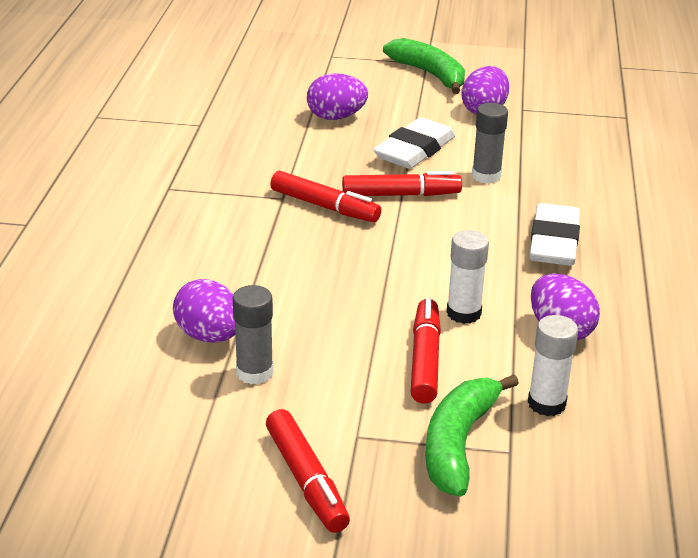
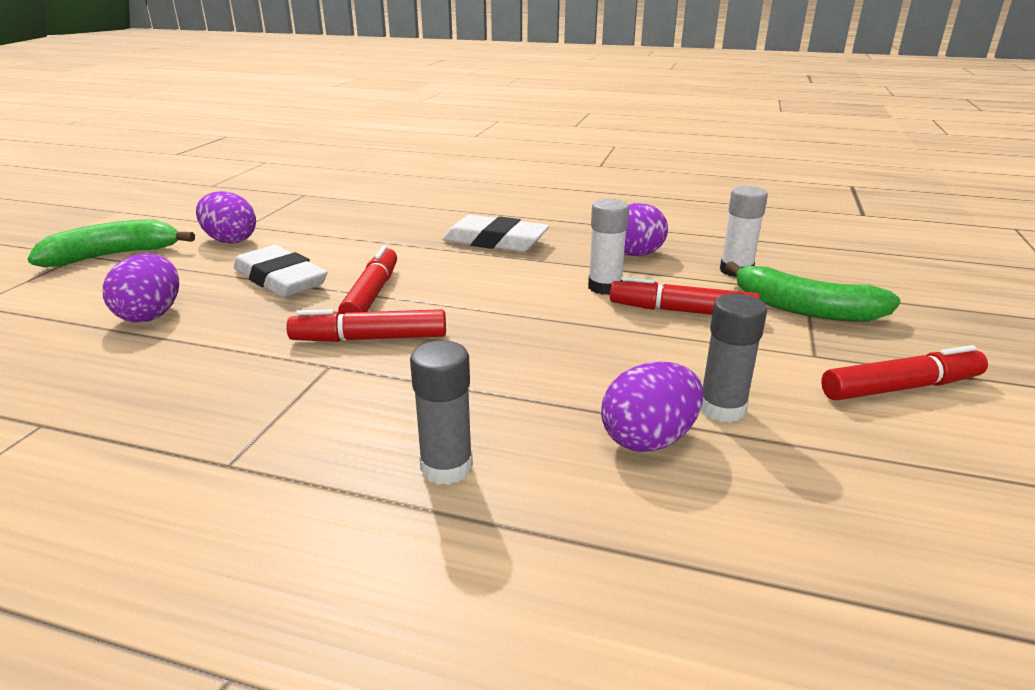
camera: 80 degrees left, 5 degrees down
red marker [270,171,381,223] -> red marker turned 135 degrees counterclockwise [286,309,446,342]
grey glue stick [472,103,508,184] -> grey glue stick moved to [410,341,473,485]

